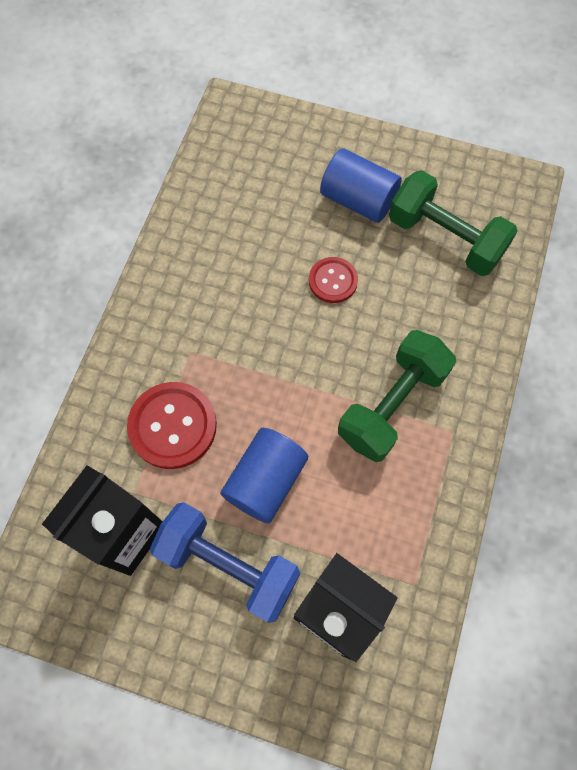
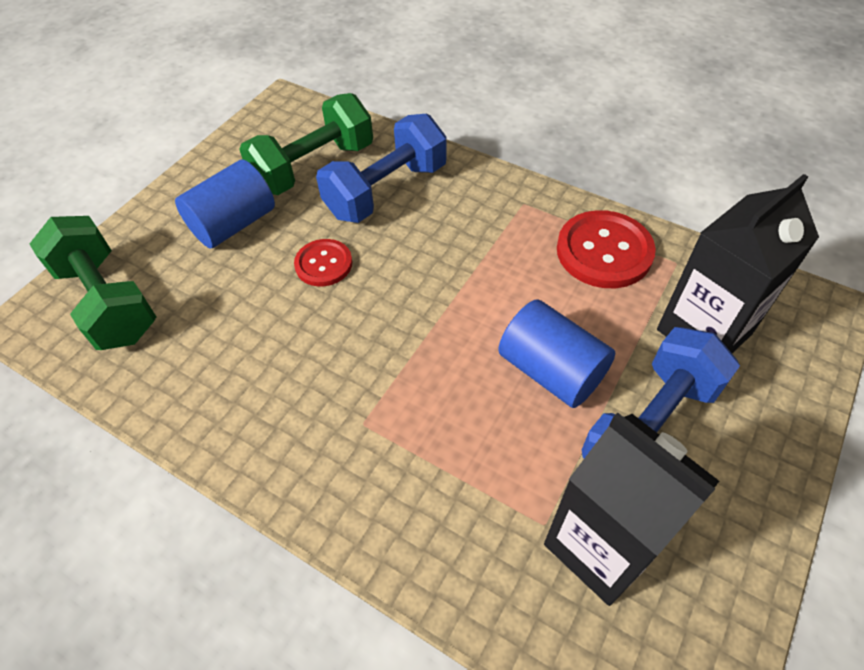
camera: 75 degrees left, 15 degrees down
red button [127,382,217,469] -> red button moved to [557,210,656,288]
green dumbbell [338,330,456,462] -> green dumbbell moved to [30,216,156,350]
none -> blue dumbbell [316,114,447,223]

